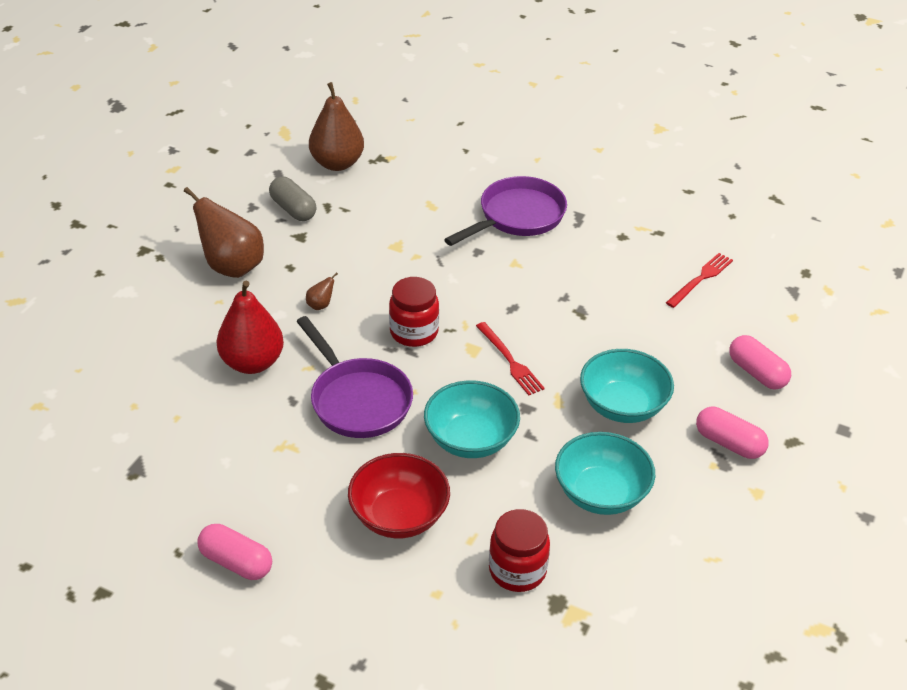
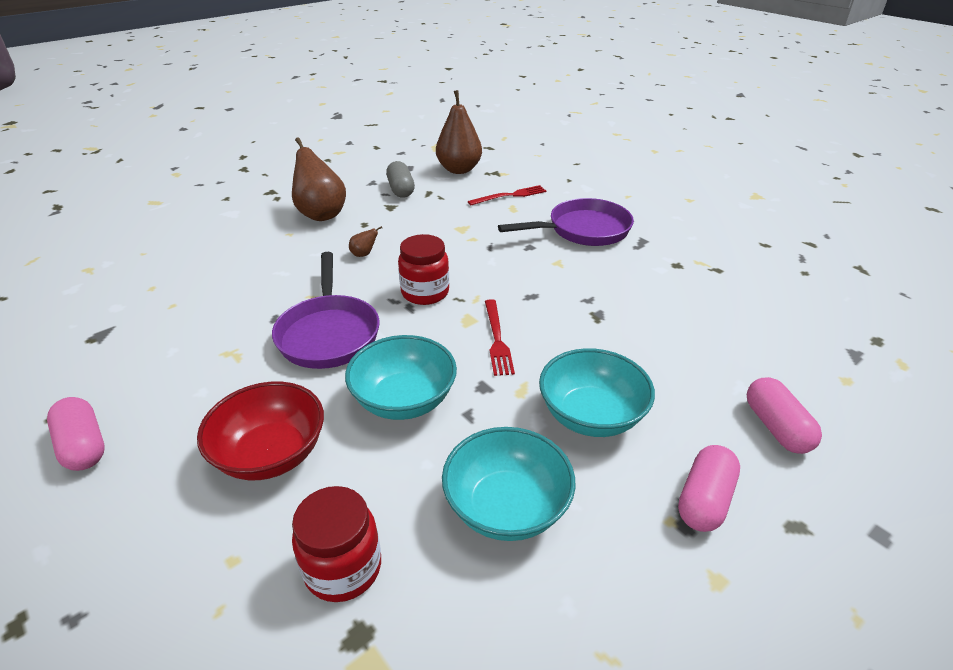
camera: 25 degrees right, 5 degrees down
red pear [216,281,284,374] -> none
red fork [666,253,733,308] -> red fork moved to [468,185,547,205]
pink capsule [696,407,768,459] -> pink capsule turned 60 degrees clockwise [678,445,740,532]

